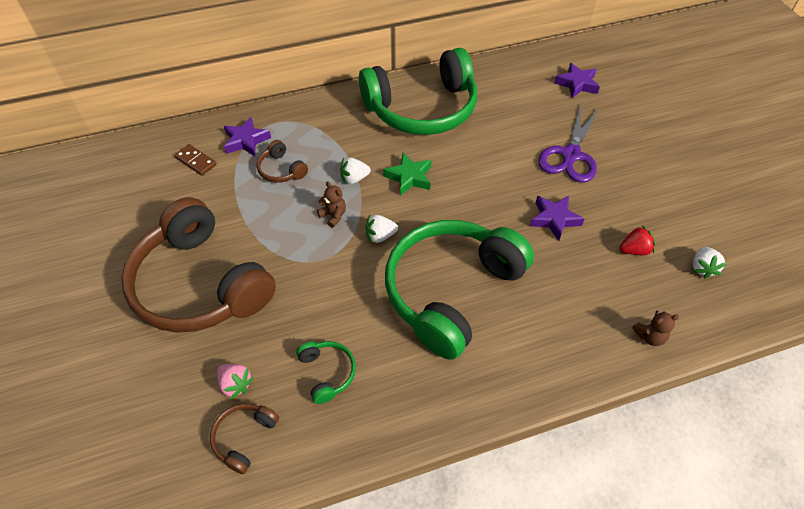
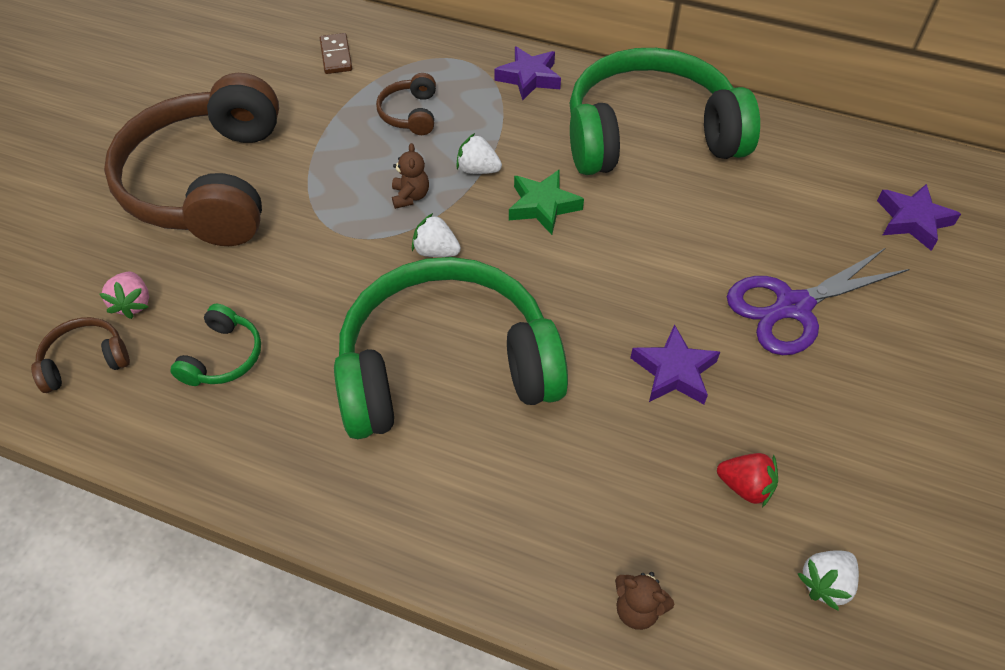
camera: 40 degrees right, 0 degrees up
purple star [224,117,271,156] -> purple star moved to [494,46,561,100]
green headphones [359,48,477,135] -> green headphones turned 150 degrees clockwise [570,48,760,175]

